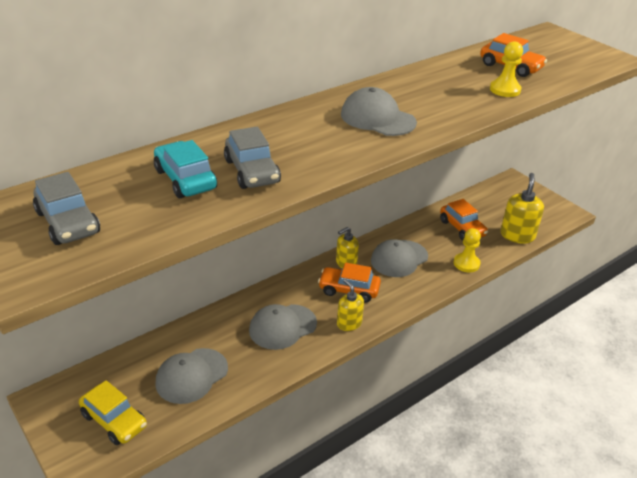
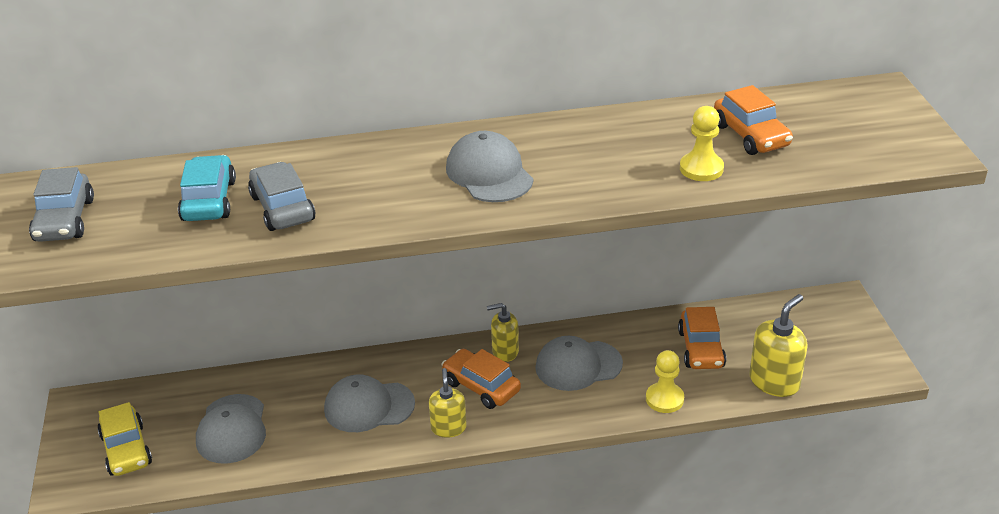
camera: 30 degrees right, 0 degrees up
grey cap [155,348,228,404] -> grey cap turned 75 degrees counterclockwise [196,394,266,464]
grey car [224,127,281,189] -> grey car turned 150 degrees clockwise [248,162,315,231]

